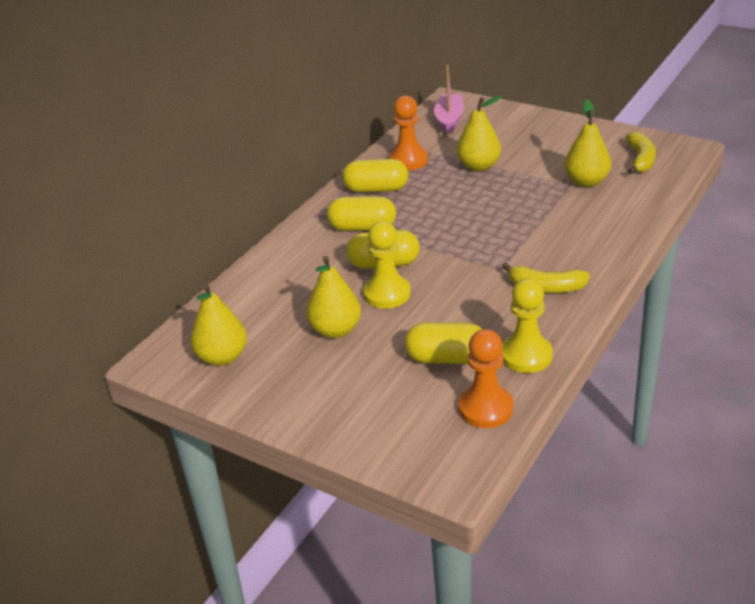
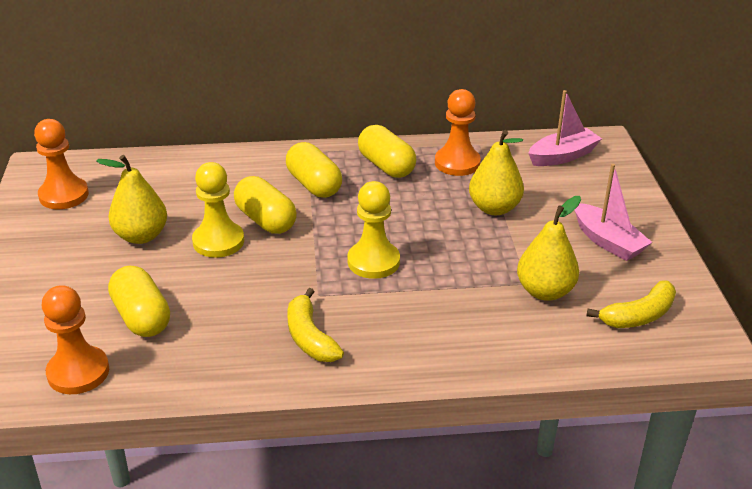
camera: 50 degrees right, 0 degrees up
yellow pear [190,283,247,366] -> orange pawn [34,119,89,209]
yellow pawn [502,278,553,373] -> yellow pawn moved to [347,181,400,279]
none -> pink boat [575,164,652,261]

